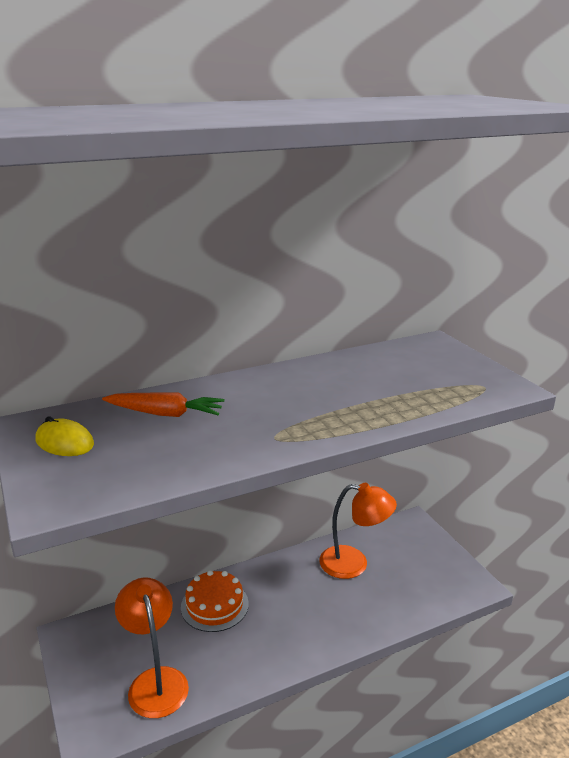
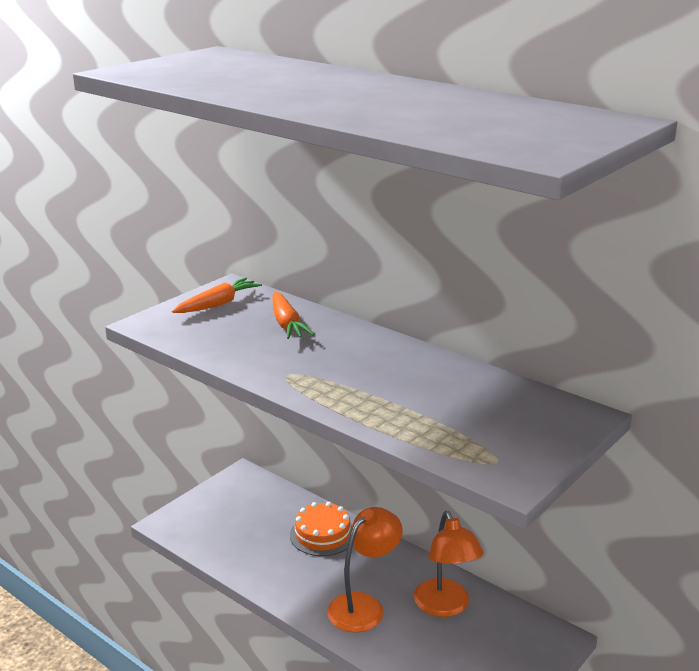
camera: 65 degrees right, 0 degrees up
yellow mouse [36,416,94,456] -> orange carrot [172,278,262,313]
orange lamp [115,577,189,718] -> orange lamp moved to [327,507,403,633]

